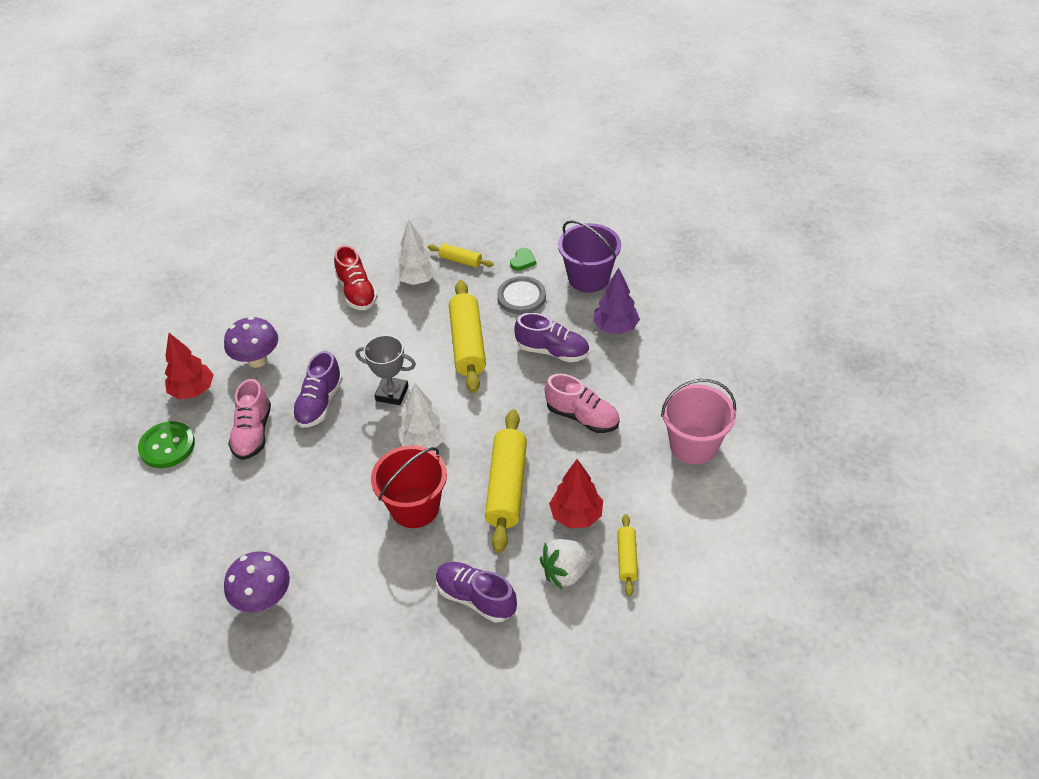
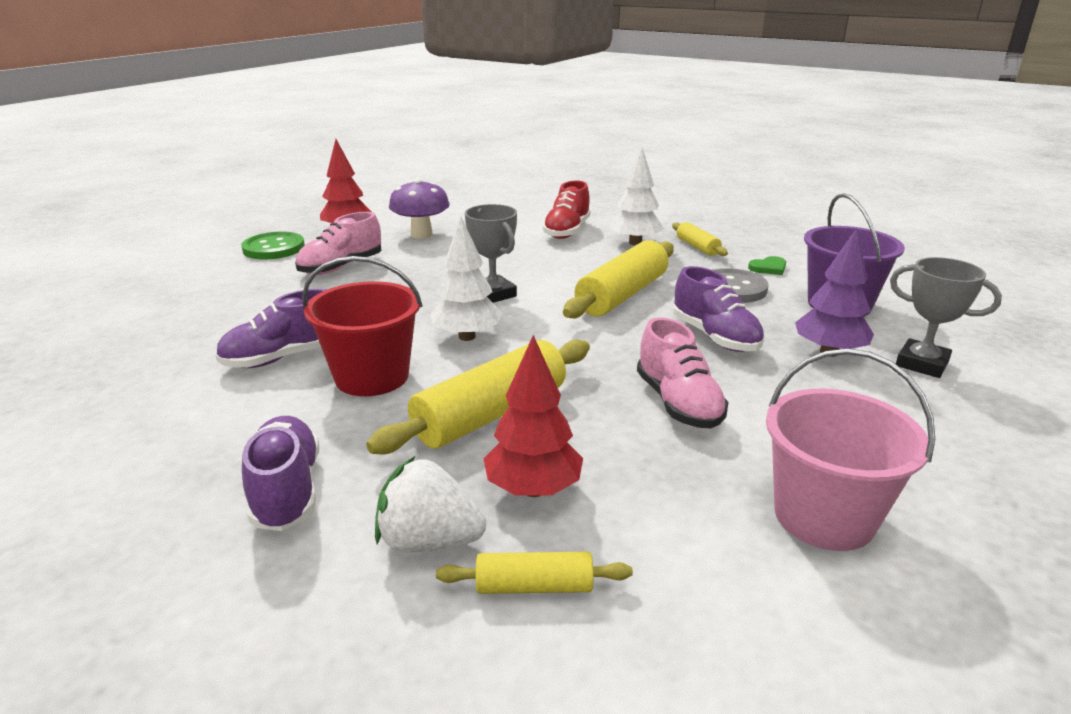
camera: 40 degrees right, 20 degrees down
purple mushroom [224,551,290,612] -> none
purple shoe [292,351,343,428] -> purple shoe moved to [215,289,327,368]
yellow rolling pin [617,514,638,596] -> yellow rolling pin turned 45 degrees clockwise [436,552,633,594]
none -> grey trophy [890,257,1002,378]

